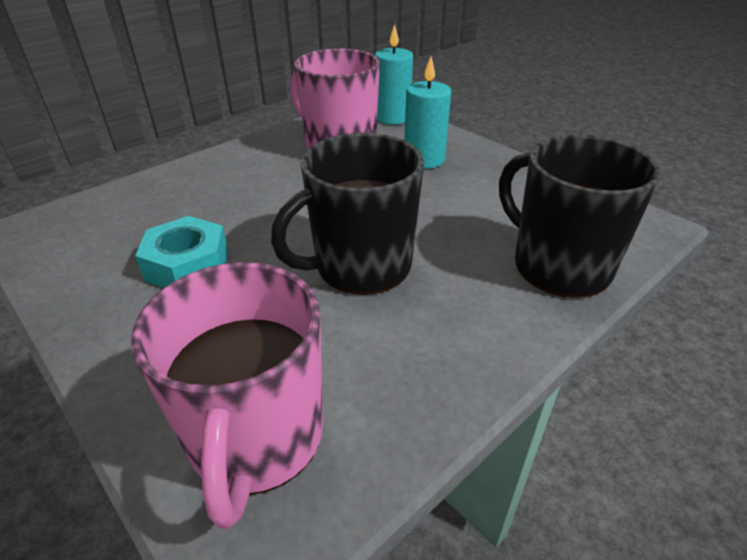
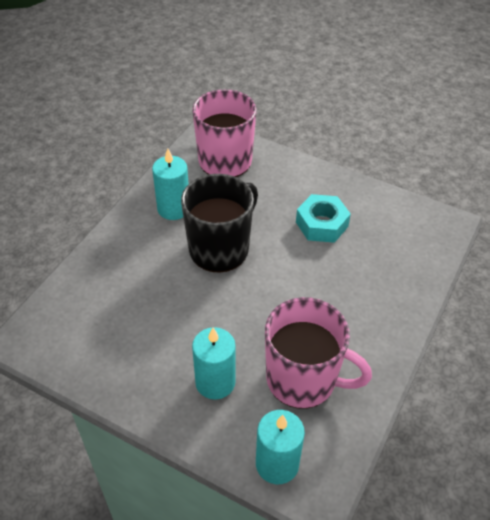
camera: 160 degrees right, 10 degrees up
black mug [499,134,661,298] -> none
none -> turquoise candle [152,149,189,220]

